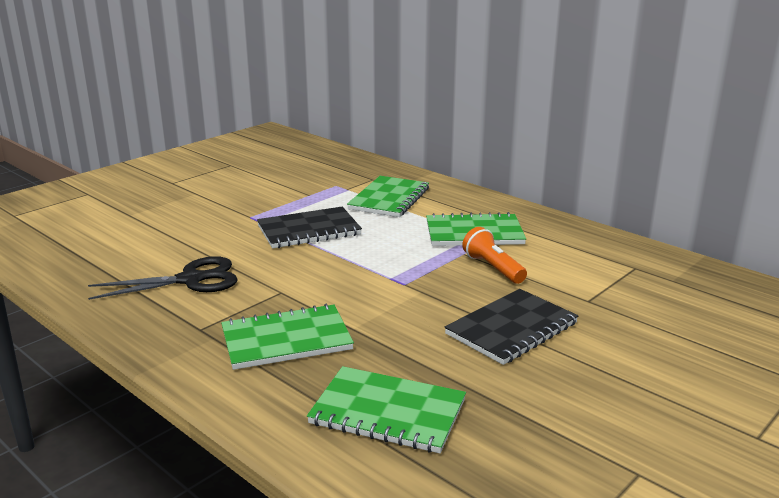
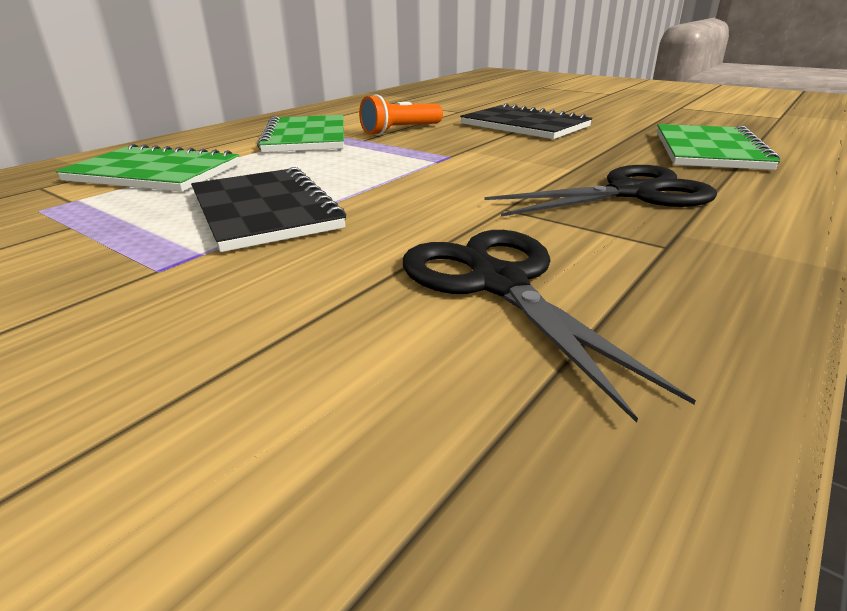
camera: 95 degrees left, 5 degrees up
green notebook [221,304,354,370] -> black scissors [484,165,717,216]

